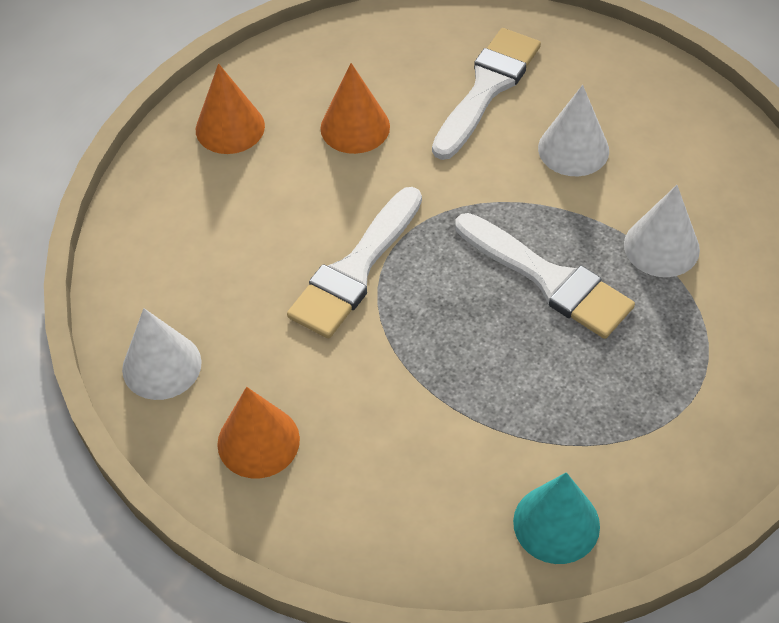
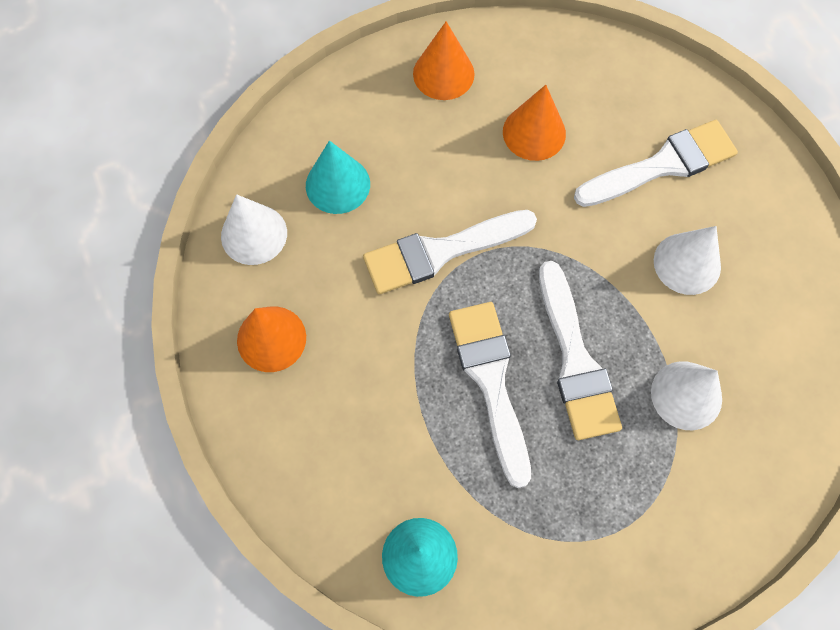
camera: 35 degrees right, 15 degrees up
none -> turquoise cone [306,140,370,214]
none -> white brush [449,302,531,488]

